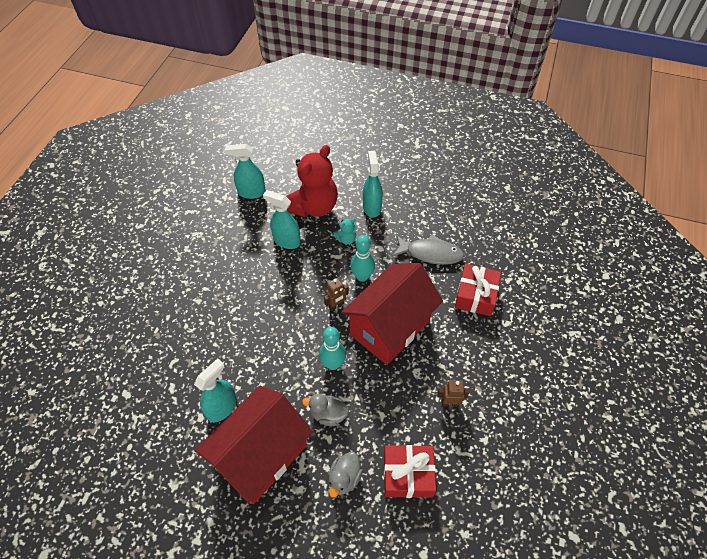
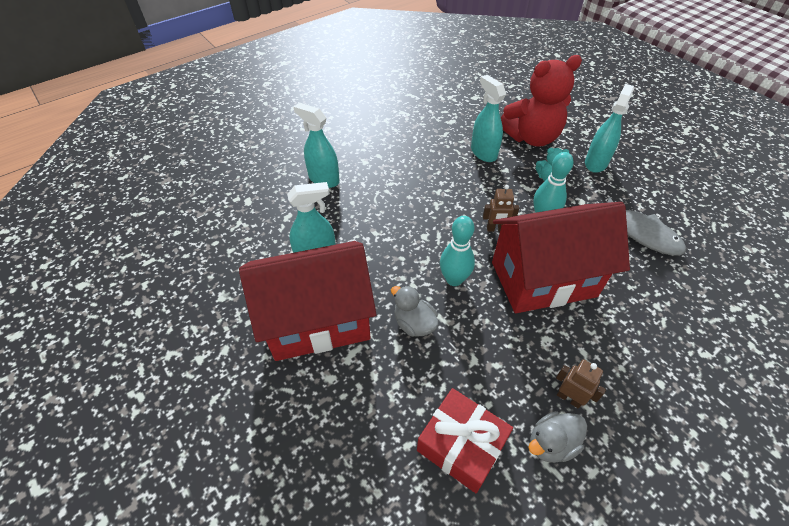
camera: 35 degrees right, 5 degrees down
turquoise spray bottle [225,144,266,199] -> turquoise spray bottle moved to [294,103,340,188]
grey duck [329,452,363,498] -> grey duck moved to [528,411,587,463]
red gift [455,264,501,316] -> none

